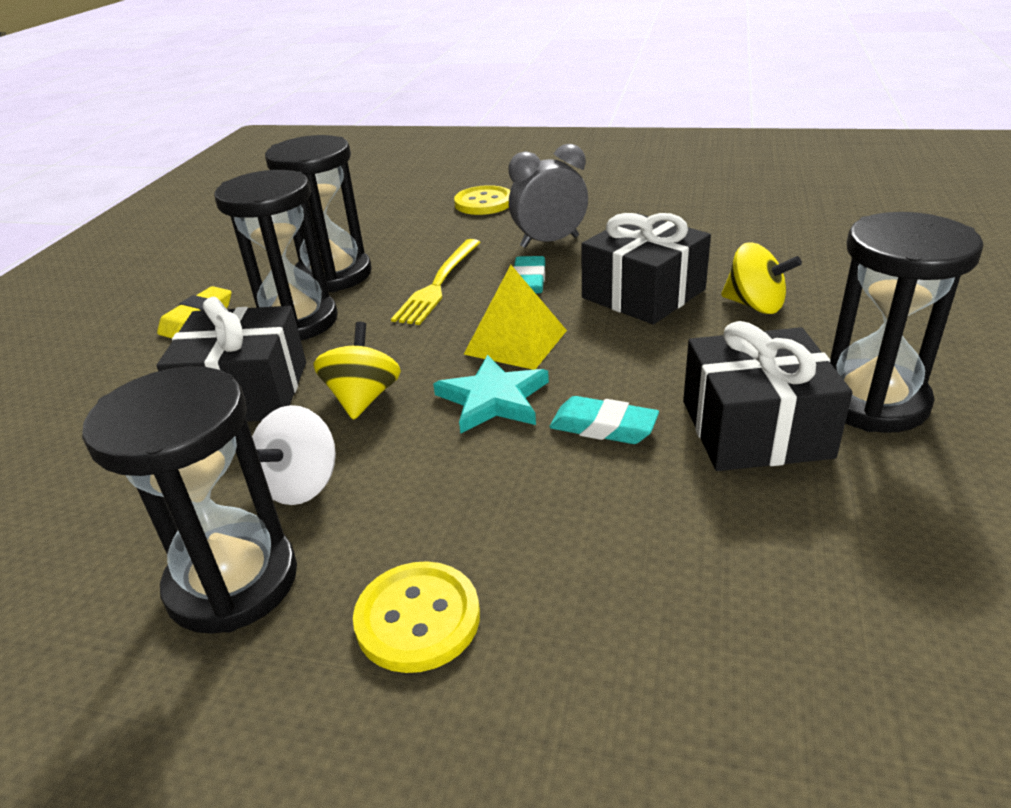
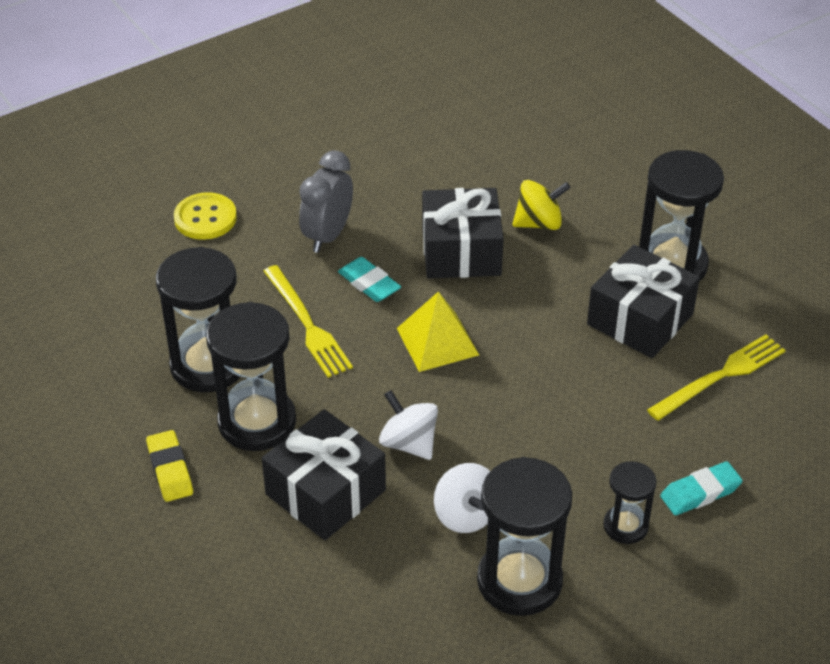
camera: 50 degrees left, 10 degrees up
yellow spinning top [314,322,401,420] -> white spinning top [379,390,438,460]
yellow button [353,561,480,673] -> black hourglass [603,461,657,544]
turquoise star [433,355,549,434] -> none
turquoise eraser [550,396,659,444] -> turquoise eraser moved to [660,461,743,515]
none -> yellow fork [647,334,786,421]

